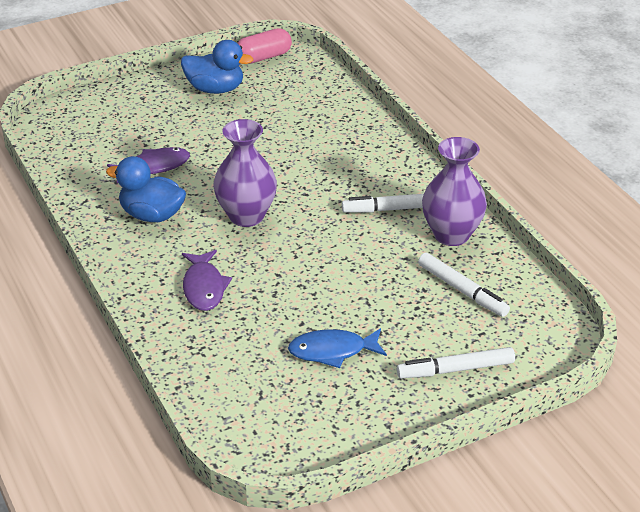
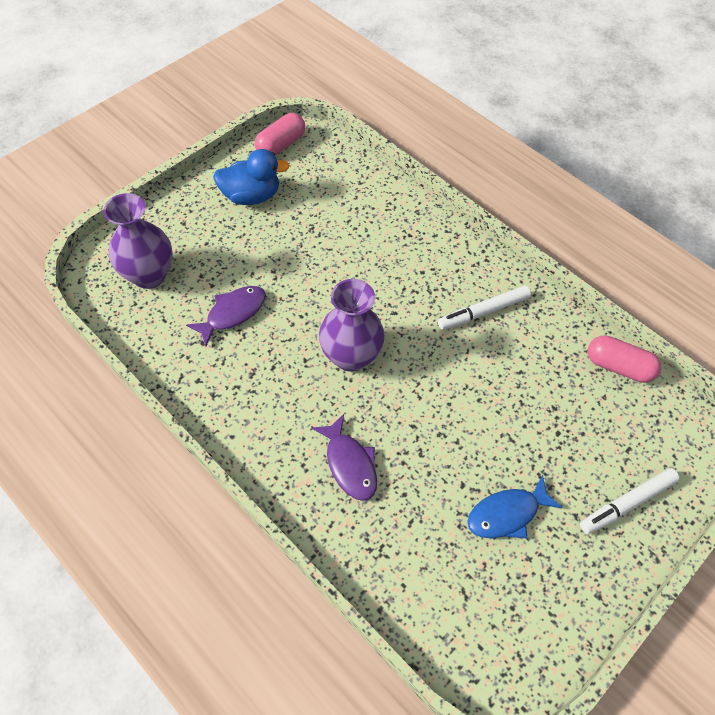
camera: 20 degrees left, 20 degrees up
blue duck [106,156,186,222] -> none
white marker [418,253,510,317] -> none
purple vase [422,137,487,246] -> purple vase moved to [103,193,173,289]
none -> pink capsule [588,335,661,383]

